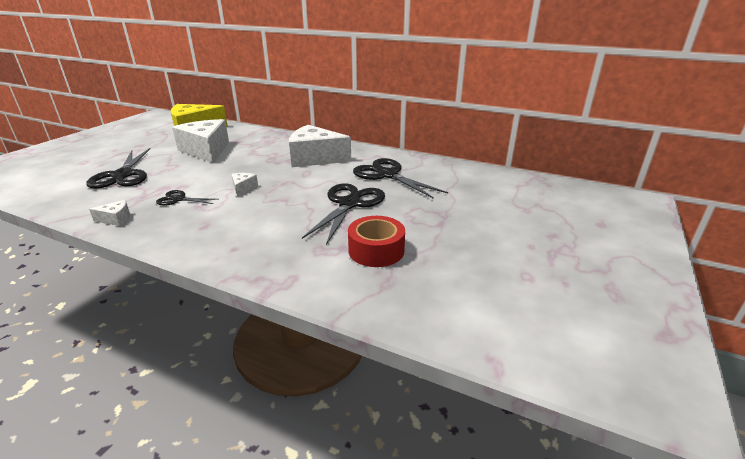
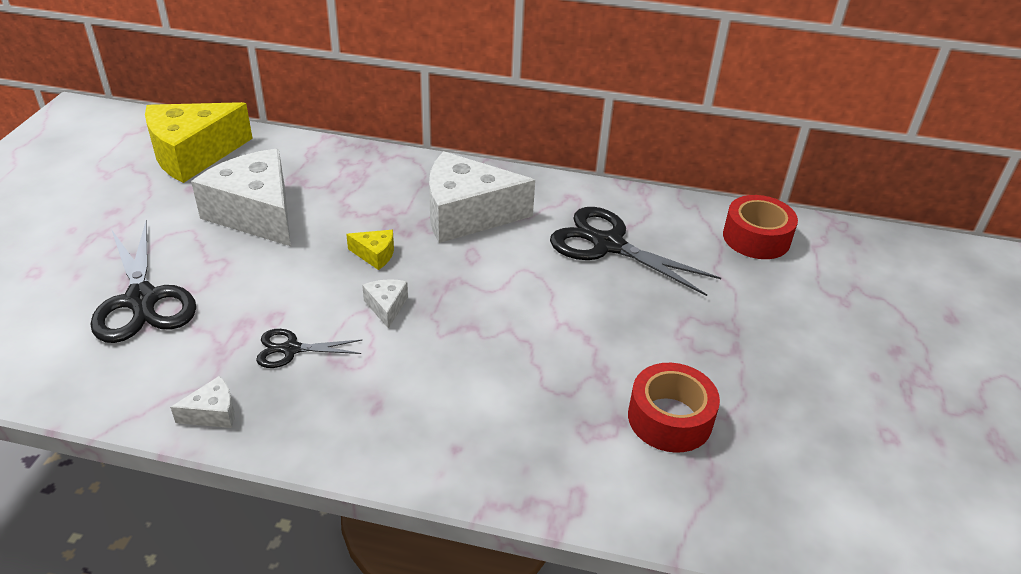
camera: 15 degrees left, 10 degrees up
black scissors [302,183,385,245] -> none
none -> yellow cheese [346,230,394,270]
none -> red tape [723,195,798,259]

